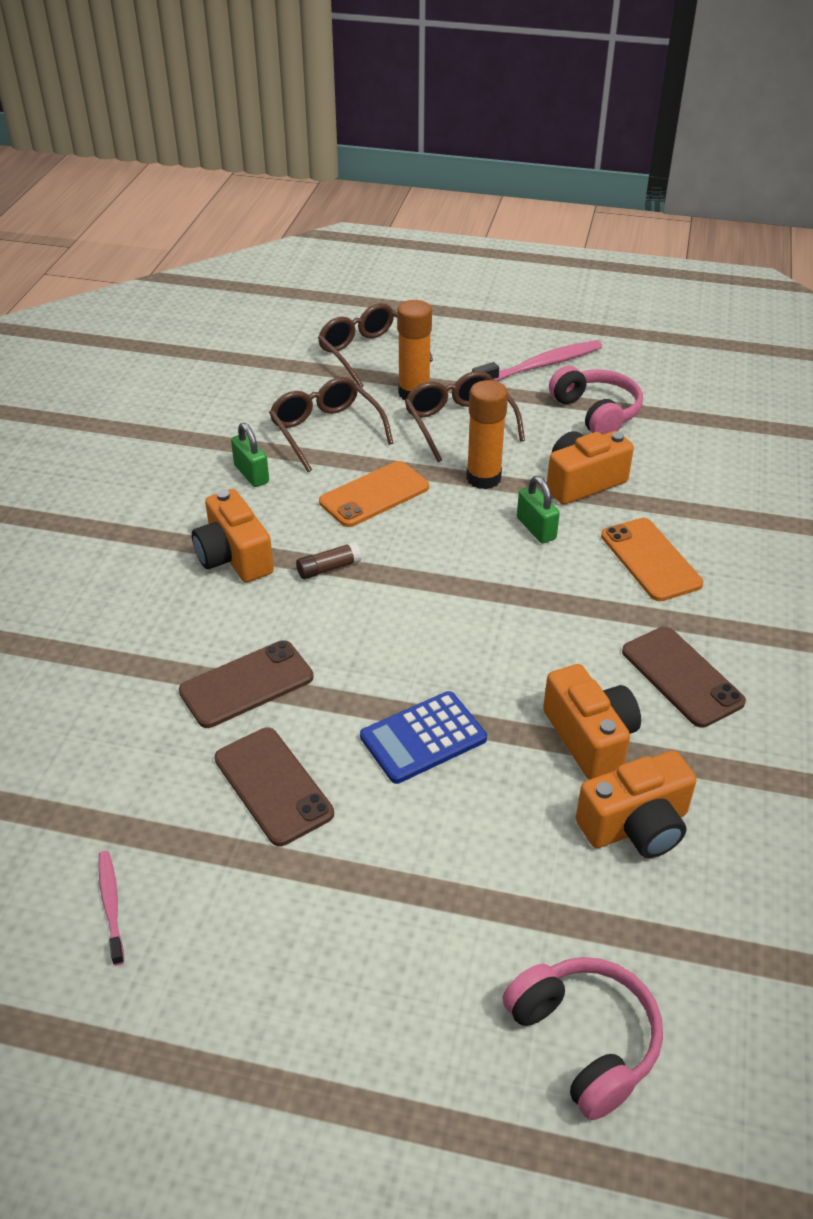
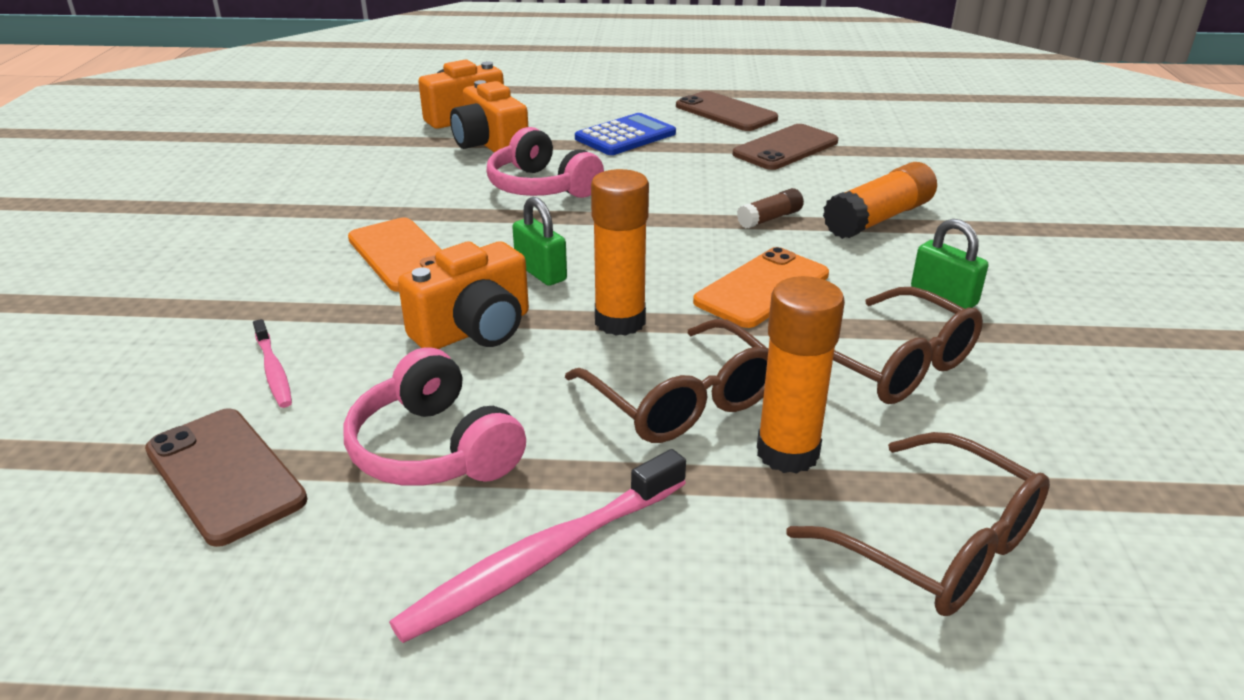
camera: 170 degrees right, 10 degrees down
pink toothbrush [98,851,124,965] -> pink toothbrush moved to [253,319,292,408]
orange camera [192,489,274,582] -> orange glue stick [823,162,937,239]
pink headphones [502,957,663,1120] -> pink headphones moved to [487,127,604,198]
brown phone [622,627,746,728] -> brown phone moved to [145,408,308,547]

